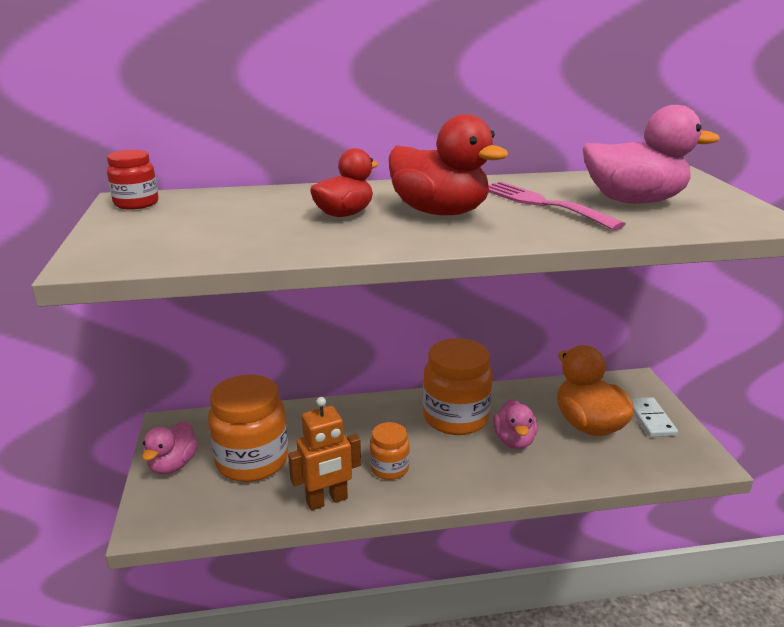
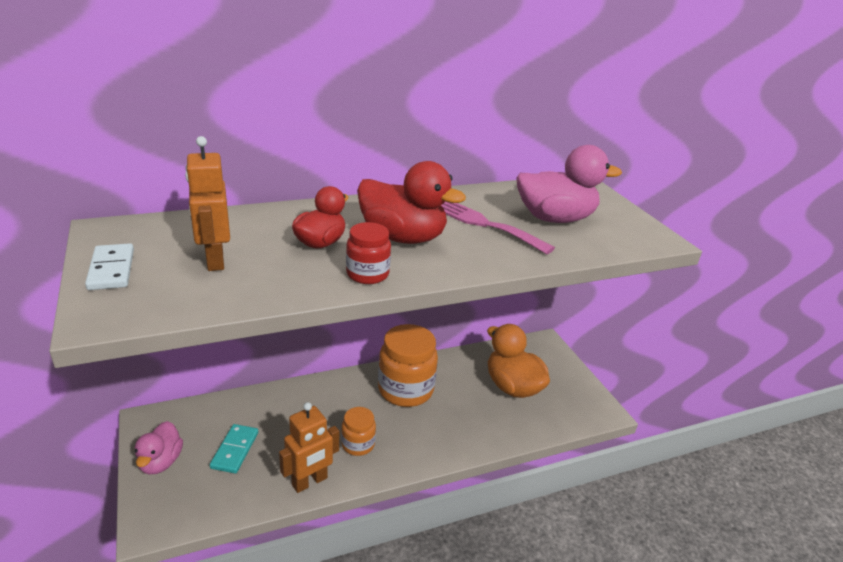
camera: 15 degrees left, 5 degrees up
red jar [107,150,159,210] -> red jar moved to [346,222,391,284]
orange jar [208,375,288,482] -> turquoise domino [210,424,258,473]
pink duck [493,399,538,449] -> none
white domino [630,397,678,437] -> white domino moved to [85,243,134,290]
none -> orange robot [185,136,230,271]

